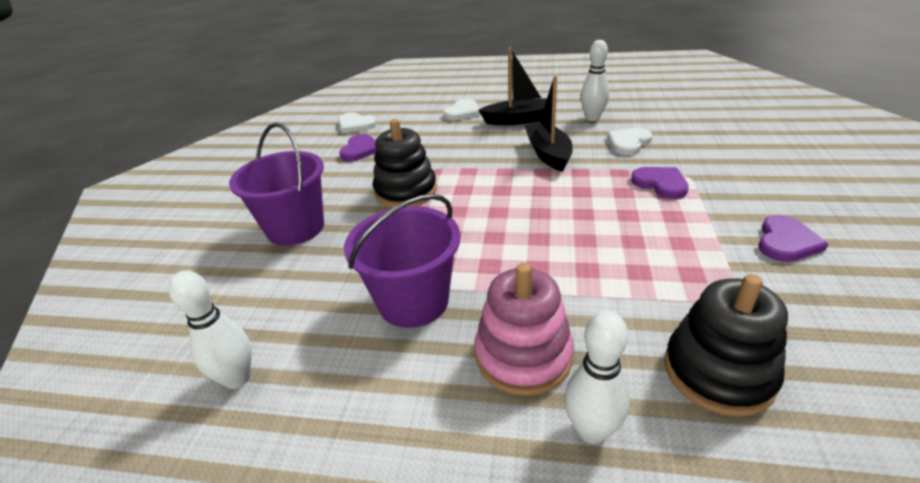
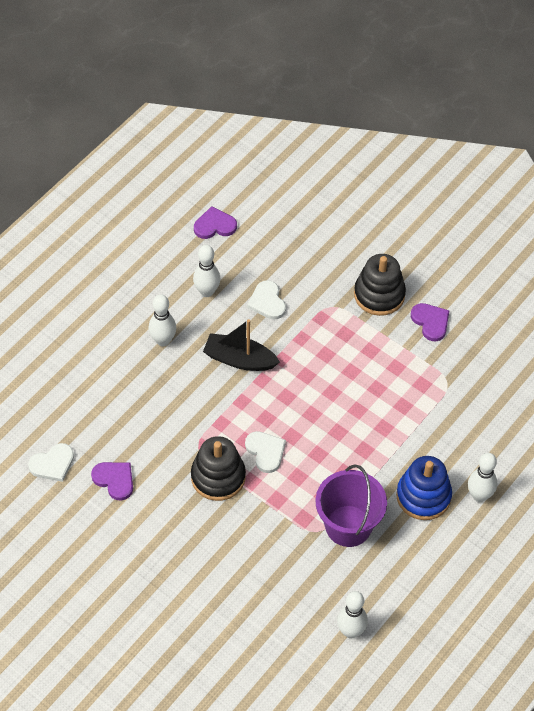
camera: 65 degrees left, 20 degrees up
purple bucket [229,123,324,246] -> none
white heart [444,99,480,121] -> white heart moved to [245,431,286,473]
pink stacking toy [475,263,574,396] -> blue stacking toy [396,456,452,520]
black boat [478,47,547,125] -> white bowling pin [149,295,176,346]
purple heart [631,167,689,199] -> purple heart moved to [194,206,237,239]
black stacking toy [664,274,788,417] -> black stacking toy moved to [354,254,406,316]

